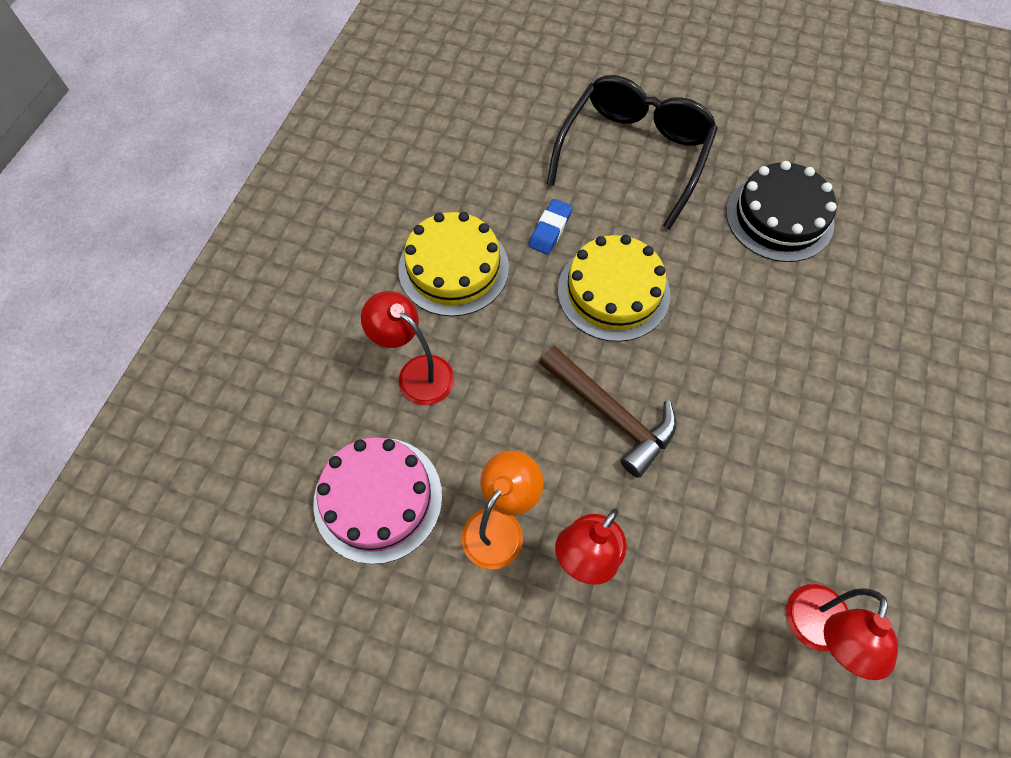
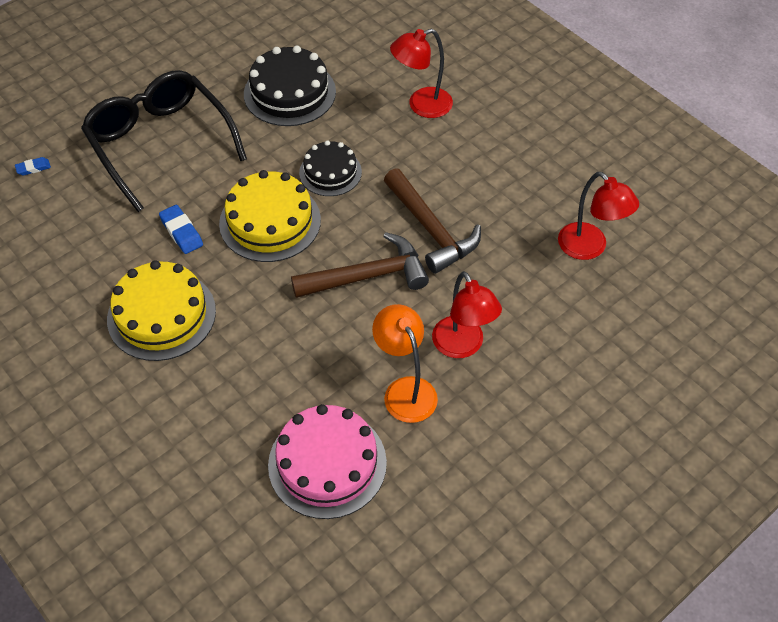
camera: 60 degrees left, 10 degrees down
red lamp [361,291,454,405] -> red lamp moved to [390,29,453,118]
none -> blue eraser [15,157,51,176]
none -> black cake [299,140,362,196]
none -> brown hammer [384,168,481,274]

